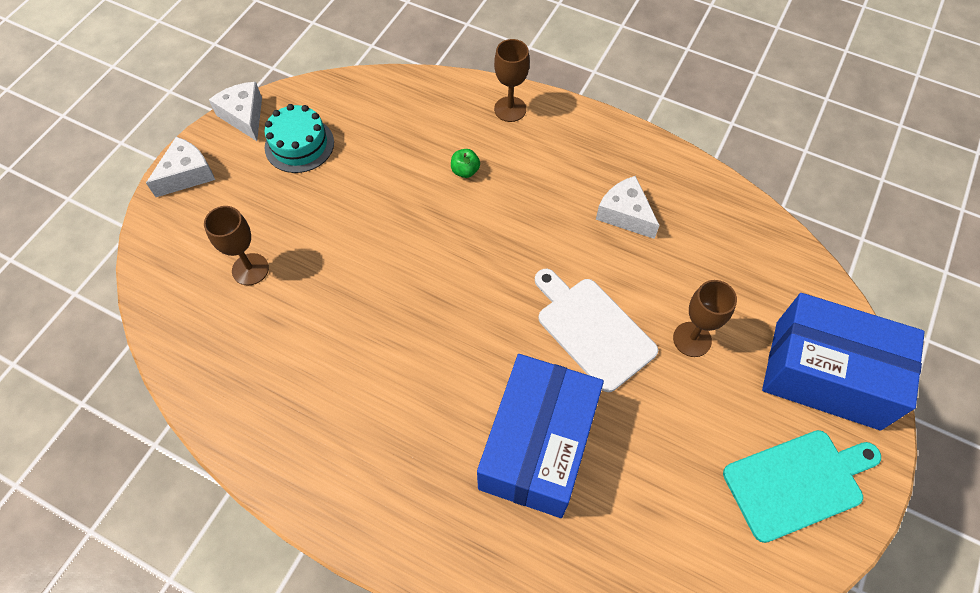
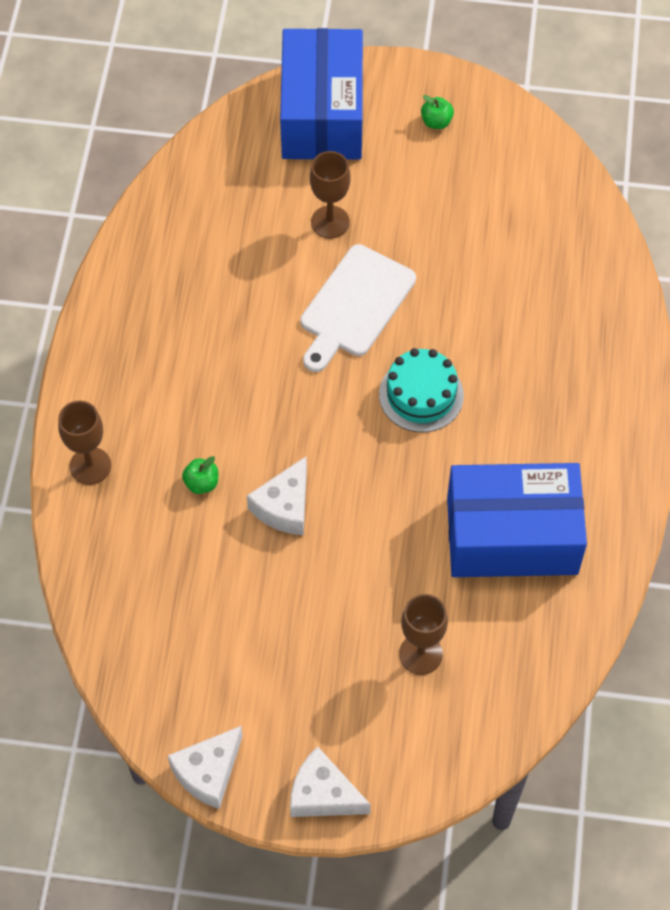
camera: 110 degrees left, 0 degrees up
turquoise cake [264,104,334,173] -> turquoise cake moved to [379,348,464,432]
blue box [477,354,604,518] -> blue box moved to [447,463,587,577]
white cheese [596,176,660,239] -> white cheese moved to [247,457,307,535]
turquoise cutting board [723,430,881,543] -> green apple [421,95,454,129]

